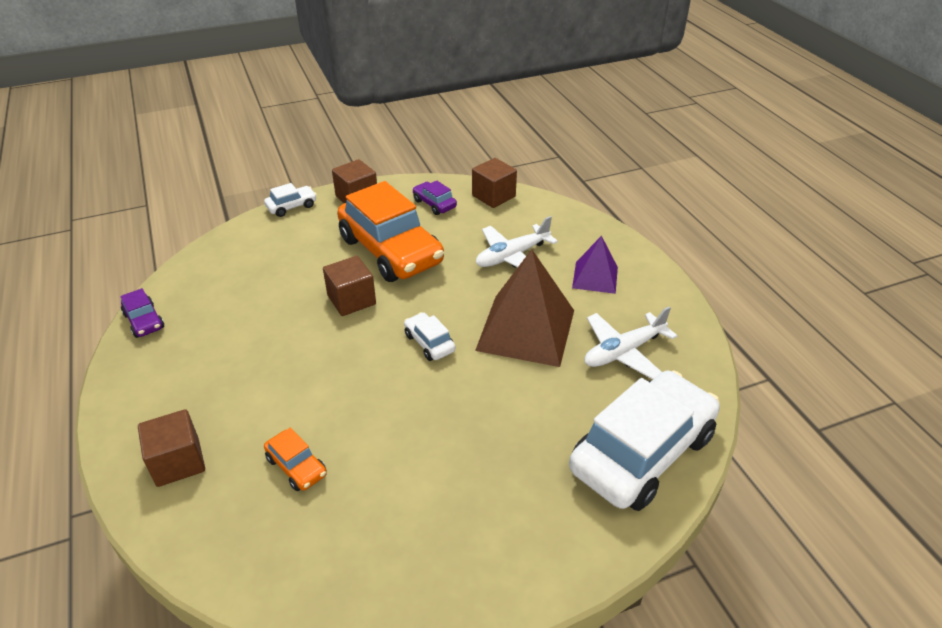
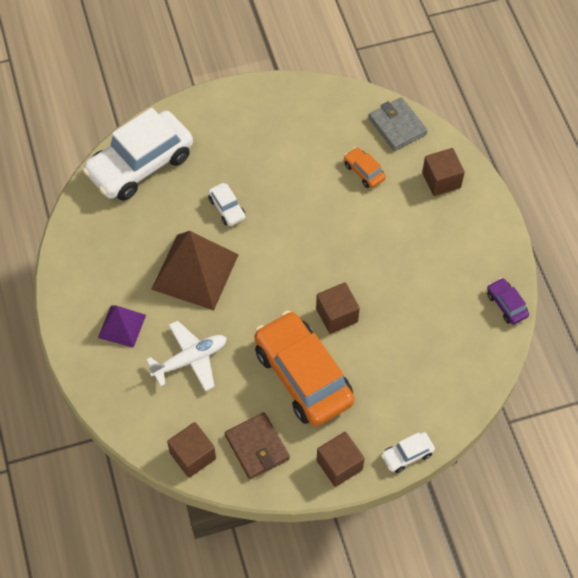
camera: 175 degrees left, 20 degrees up
white car [404,312,455,361] -> white car moved to [208,183,246,226]
purple car [413,180,457,215] -> brown wallet [225,412,290,479]
white plane [585,306,677,380] -> none
none -> grey wallet [368,97,428,151]

